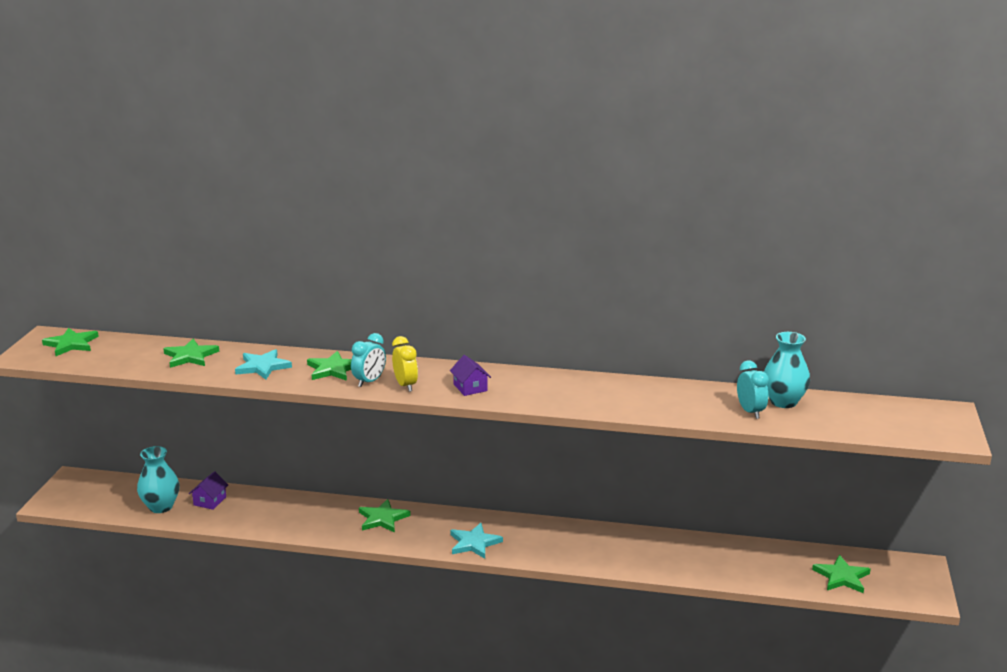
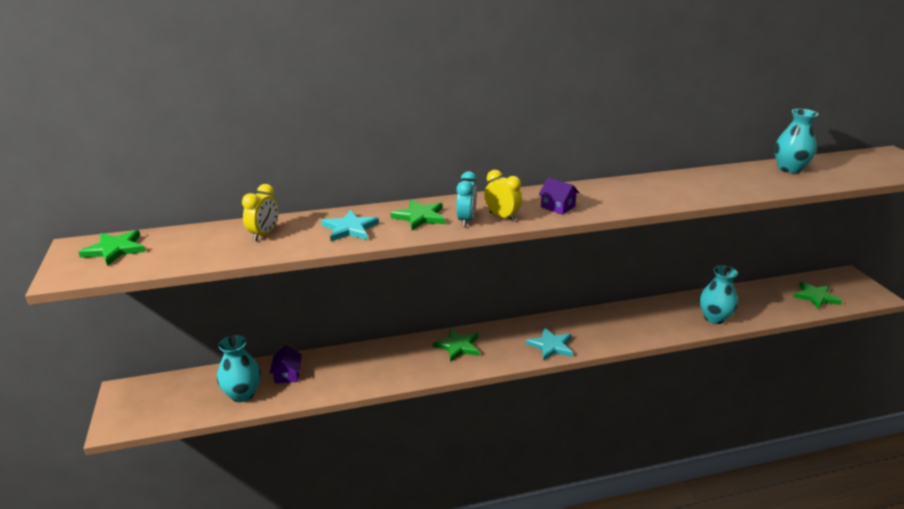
camera: 25 degrees left, 5 degrees up
green star [163,339,219,368] -> yellow clock [242,184,279,241]
turquoise clock [737,361,769,419] -> none
none -> turquoise vase [700,265,738,324]

